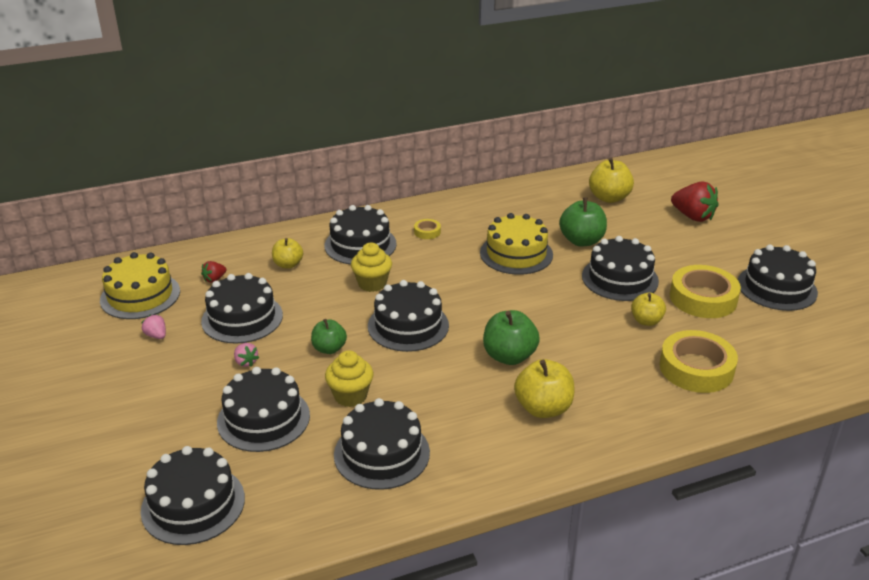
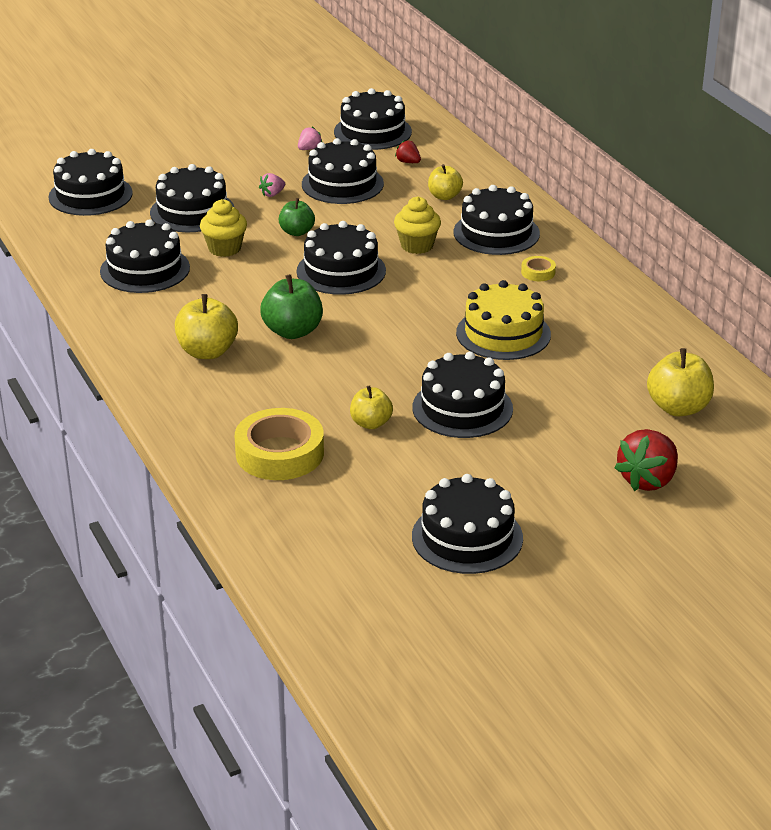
camera: 85 degrees right, 0 degrees up
yellow cake [100,252,180,319] -> black cake [334,88,412,150]
green apple [559,197,607,247] -> none
yellow tape [670,265,741,318] -> none

